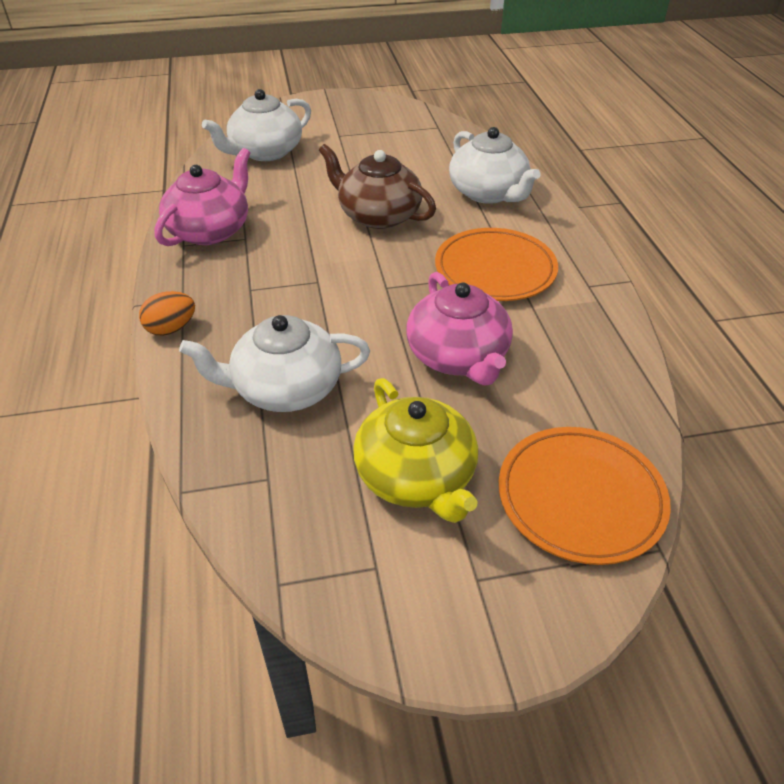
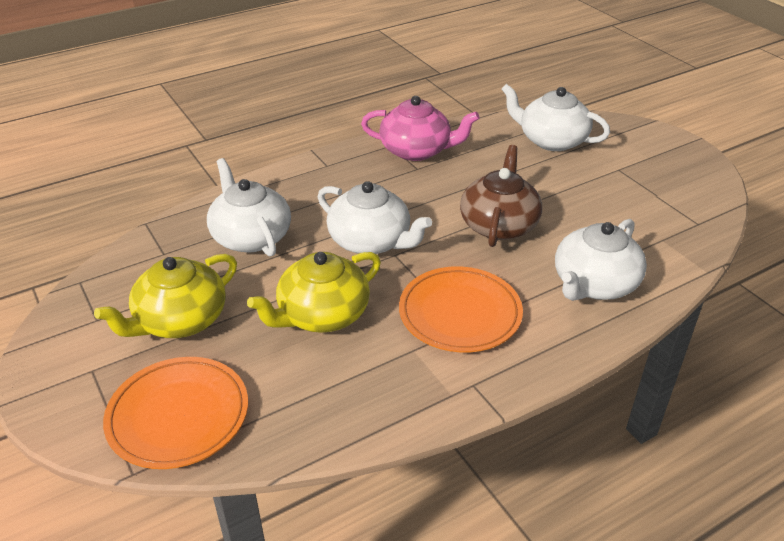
camera: 70 degrees right, 5 degrees down
orange egg [139,291,195,336] -> none
pink teapot [406,272,513,385] -> yellow teapot [247,252,381,333]
none -> white teapot [318,181,432,254]

